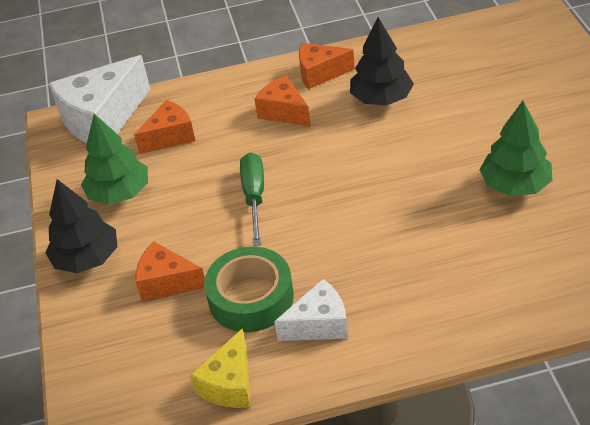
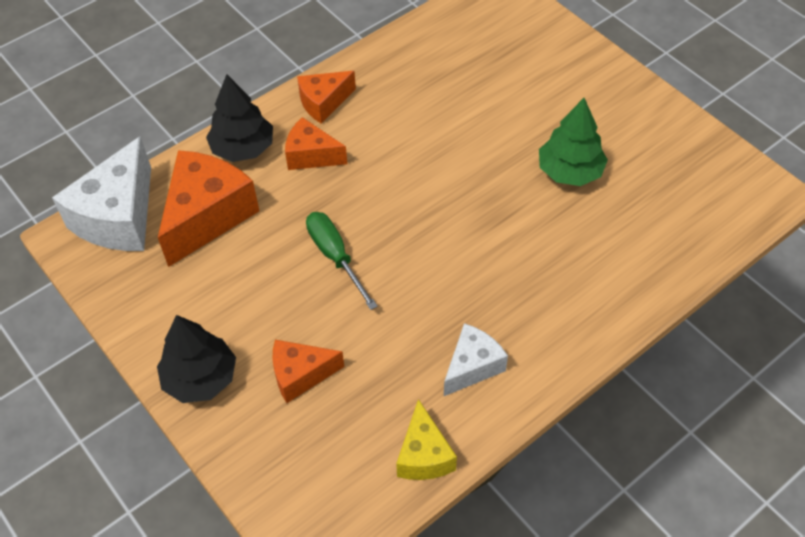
camera: 30 degrees left, 10 degrees up
green tree [81,114,148,205] -> none
orange cheese [134,100,195,154] -> orange cheese [158,150,259,267], size x1.73
green tape [204,247,294,332] -> none
black tree [350,17,414,105] -> black tree moved to [206,74,273,162]

